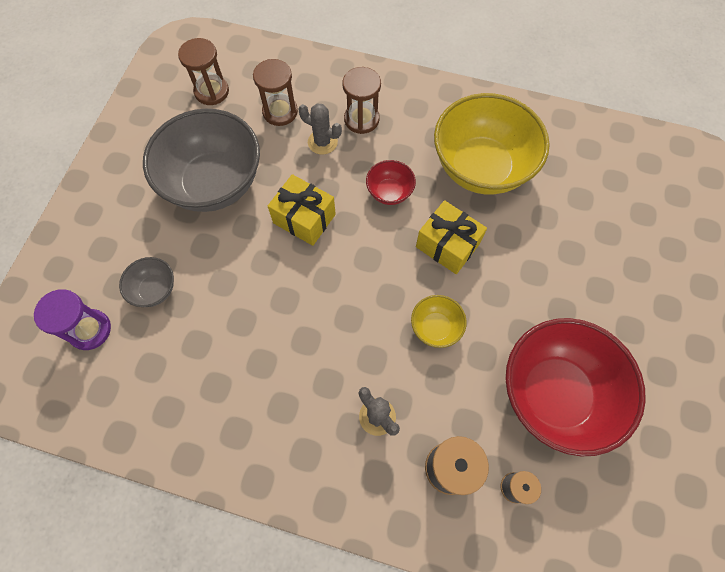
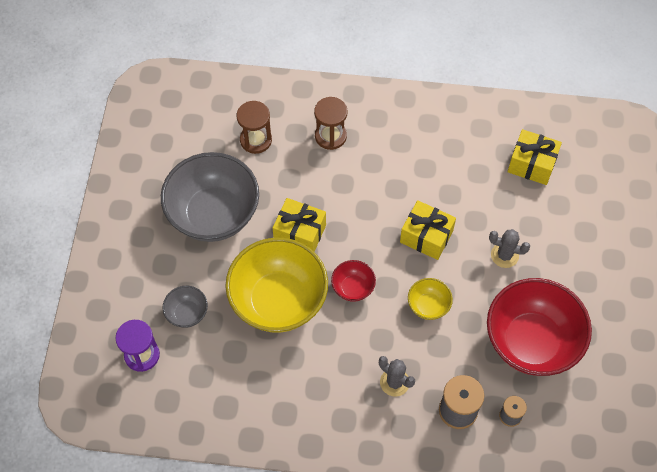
camera: 10 degrees left, 5 degrees down
brown hourglass [178,38,229,105] -> none
grey cactus [298,104,342,155] -> grey cactus moved to [489,229,530,268]
red bowl [366,160,416,205] -> red bowl moved to [331,260,376,302]
yellow bowl [434,93,550,195] -> yellow bowl moved to [225,238,328,333]
none -> yellow gift [508,129,562,185]

